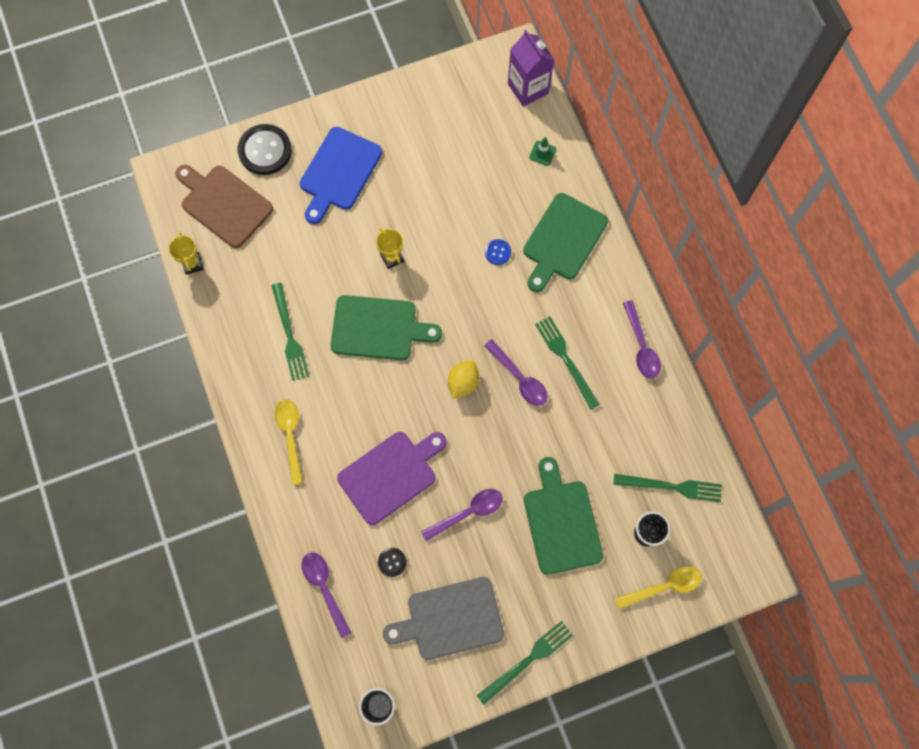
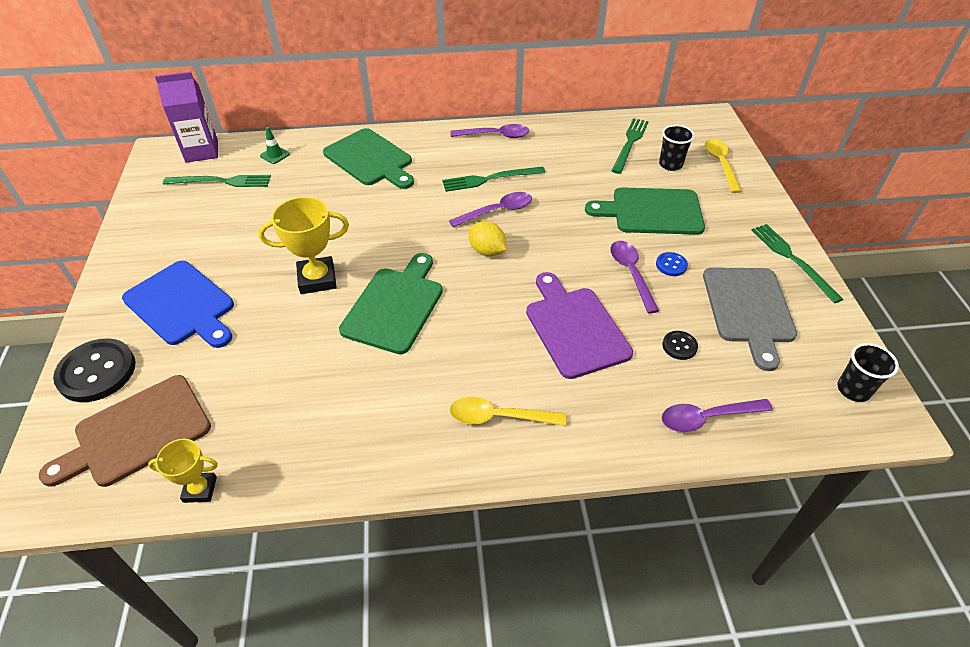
camera: 75 degrees left, 25 degrees down
green fork [271,283,309,381] -> green fork moved to [163,175,271,187]
yellow trophy [376,227,404,269] -> yellow trophy [258,197,349,294], size x1.66
blue button [485,239,511,265] -> blue button moved to [656,252,688,276]

